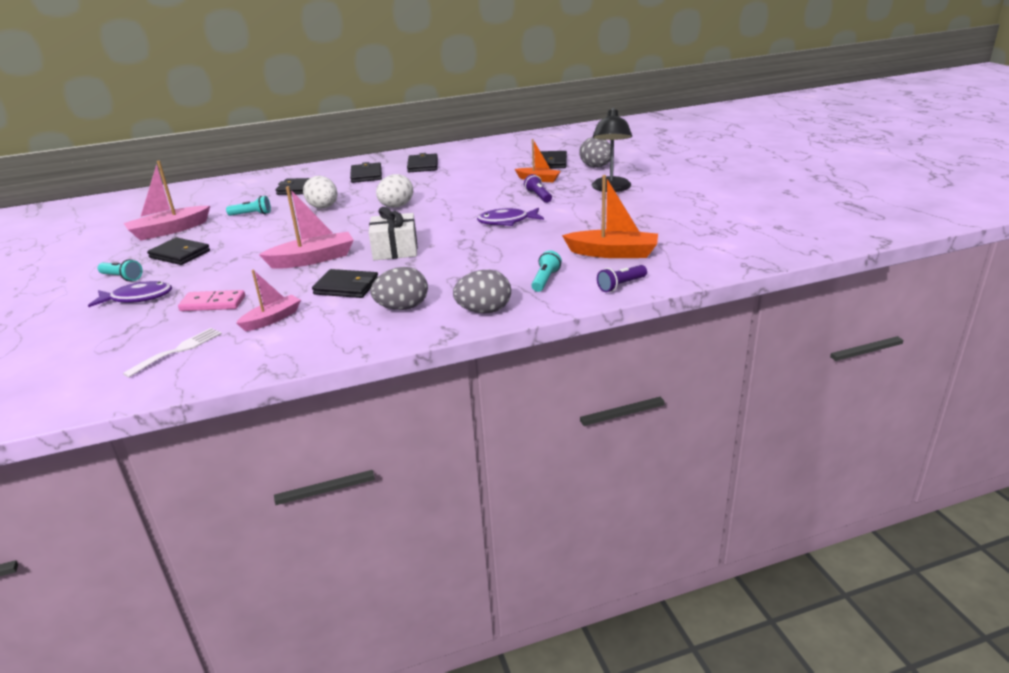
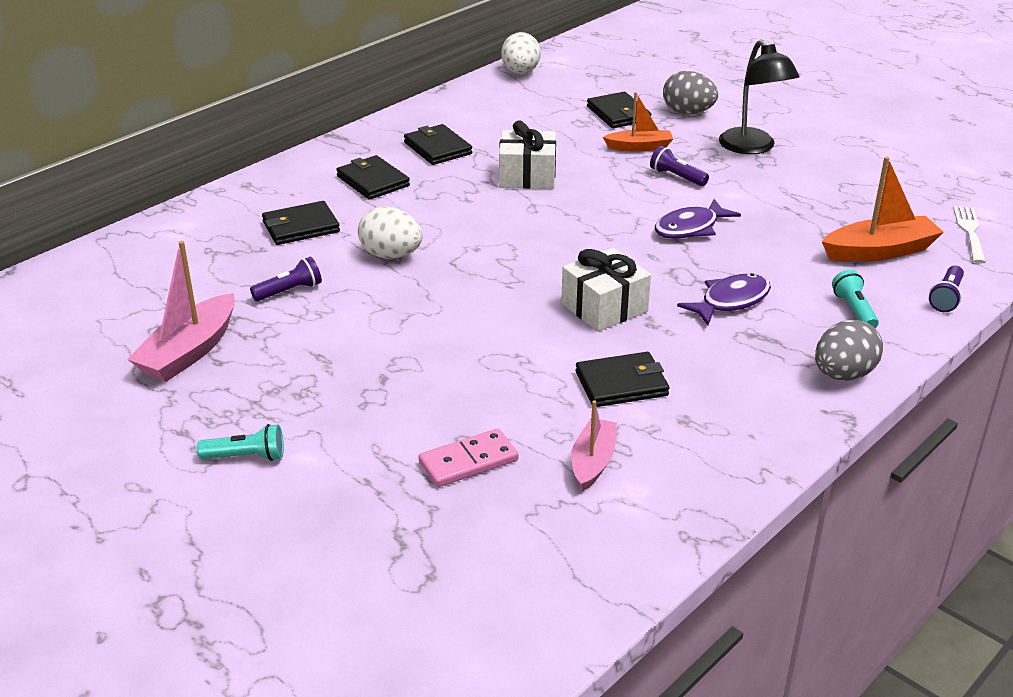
camera: 30 degrees left, 5 degrees up
purple fish [88,281,172,307] -> purple fish moved to [677,273,771,325]
white fork [123,328,222,378] -> white fork moved to [953,206,986,264]
black wallet [147,237,210,265] -> none
turquoise flashlight [226,196,271,216] -> purple flashlight [250,257,322,301]
pink boat [259,186,354,269] -> none
grey egg [371,267,428,310] -> none
white egg [376,174,413,207] -> white egg moved to [501,32,541,74]
none -> white gift [499,121,556,189]

